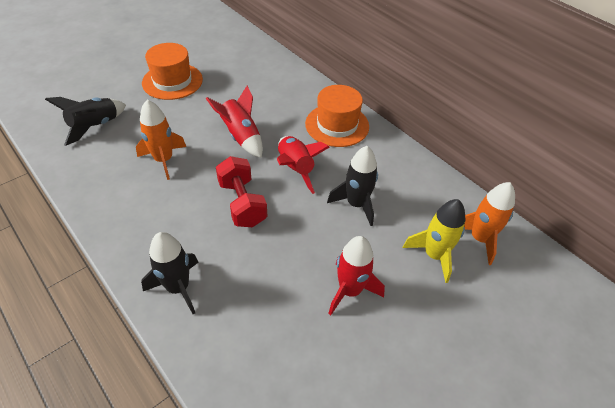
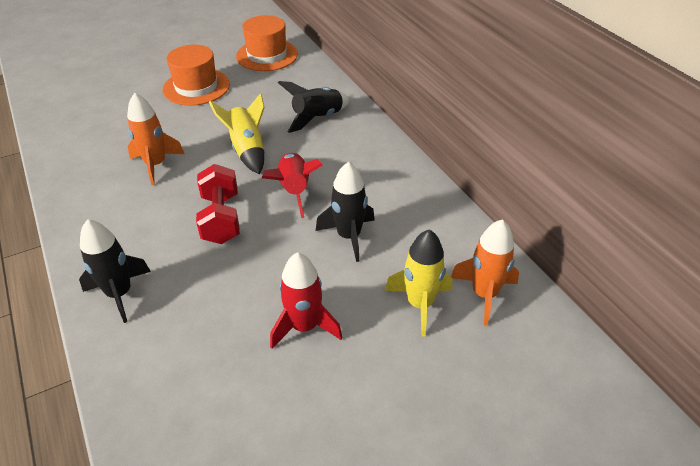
camera: 15 degrees right, 5 degrees down
black rocket [45,97,126,146] -> black rocket moved to [278,81,350,133]
red rocket [205,85,263,158] -> yellow rocket [209,93,265,174]
orange hat [305,85,369,147] -> orange hat moved to [236,15,298,71]

